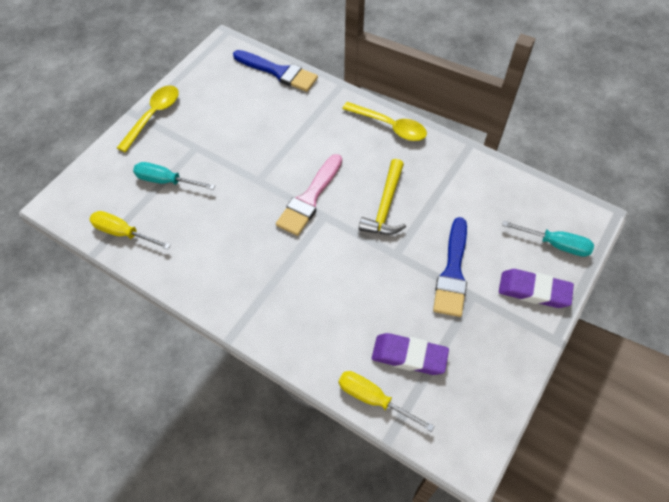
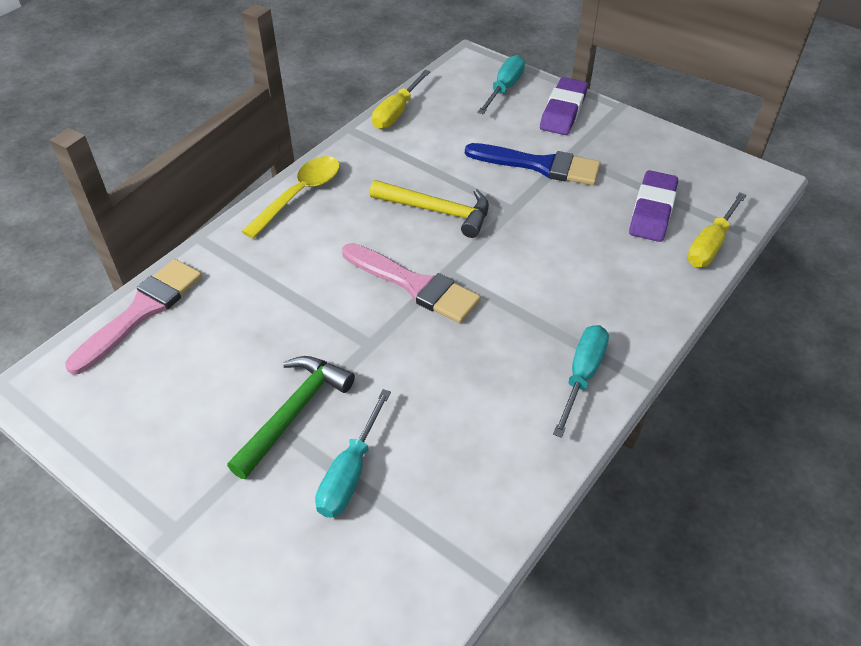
camera: 85 degrees left, 10 degrees down
yellow screwdriver [89,211,171,250] -> yellow screwdriver moved to [372,70,430,129]
yellow spoon [117,85,179,153] -> none
blue brush [233,50,318,92] -> pink brush [65,259,202,375]
none -> green hammer [227,356,355,479]
none -> turquoise screwdriver [553,325,609,438]

